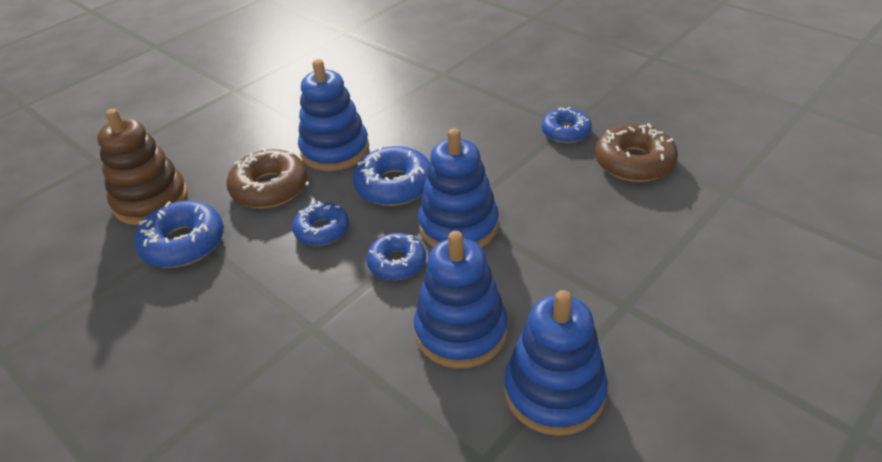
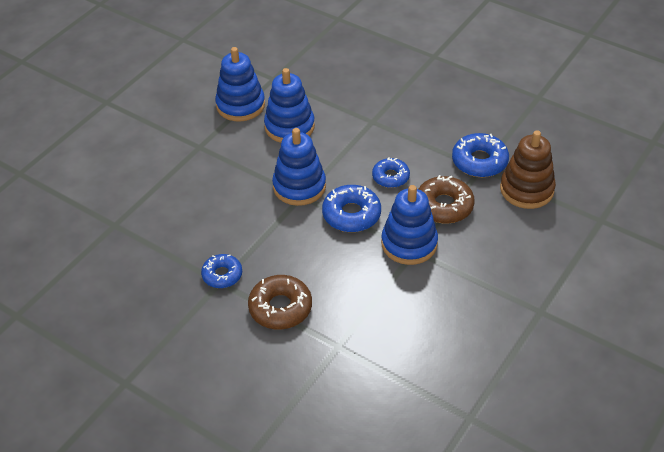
camera: 170 degrees right, 5 degrees up
blue donut [366,233,426,280] -> none
brown donut [595,123,678,182] -> brown donut moved to [248,275,312,329]

